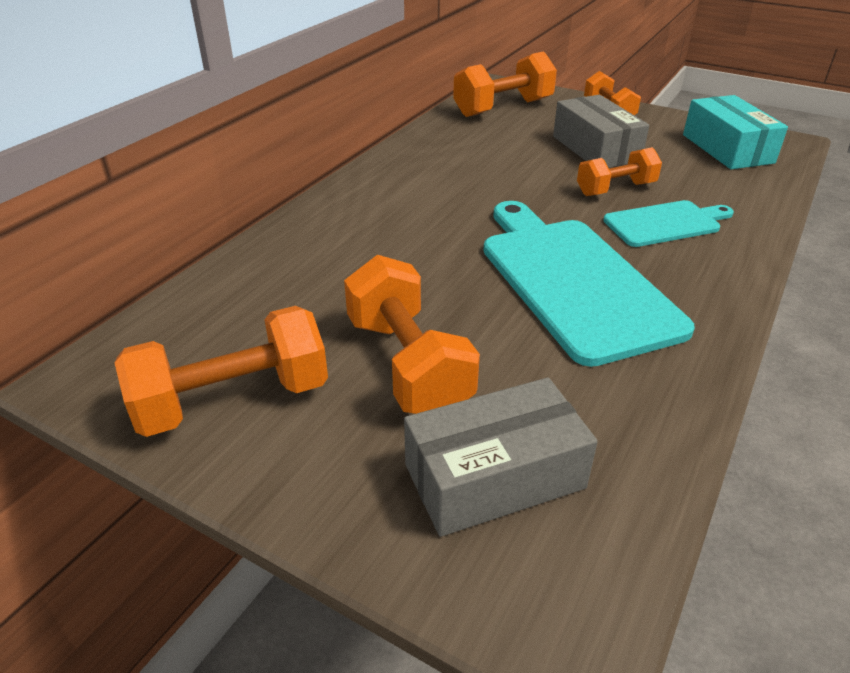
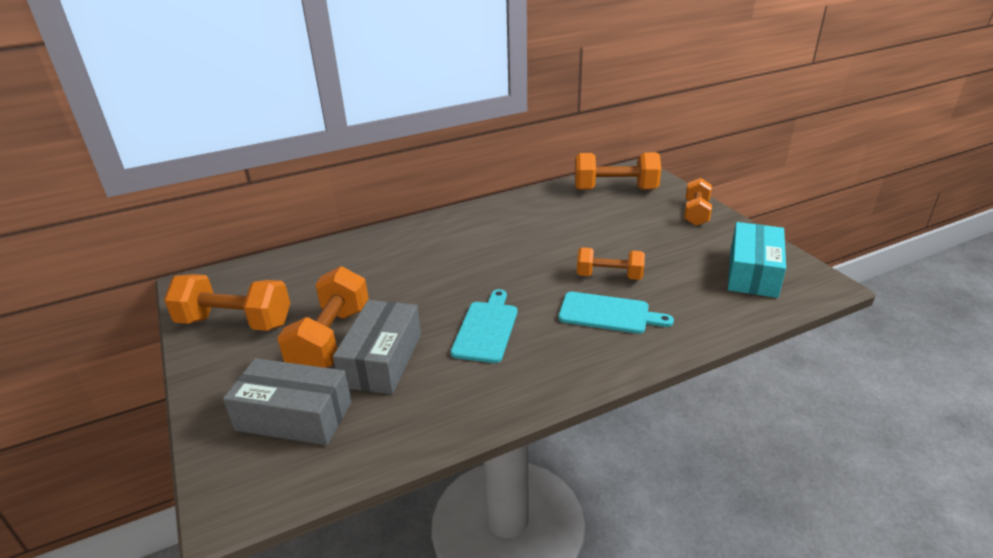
camera: 35 degrees right, 5 degrees down
turquoise cutting board [483,201,695,367] -> turquoise cutting board [451,289,517,363], size x0.54
grey box [553,95,649,168] -> grey box moved to [333,300,421,394]

